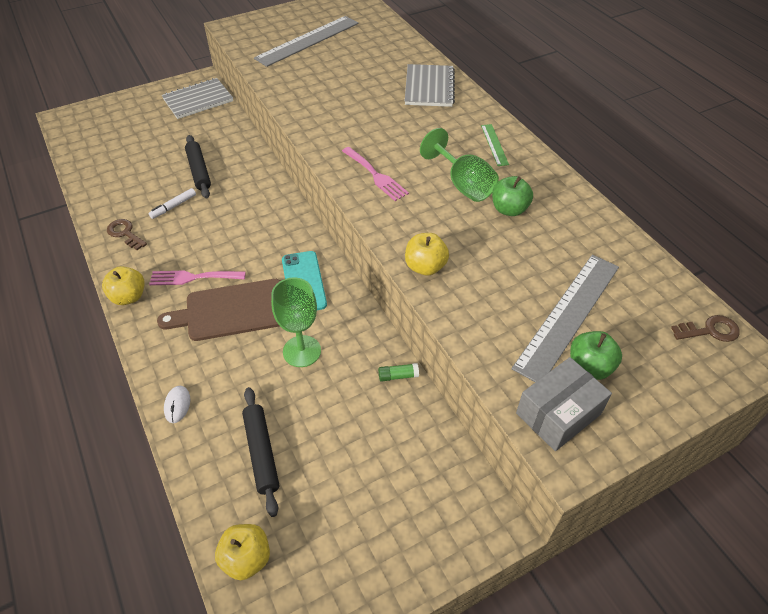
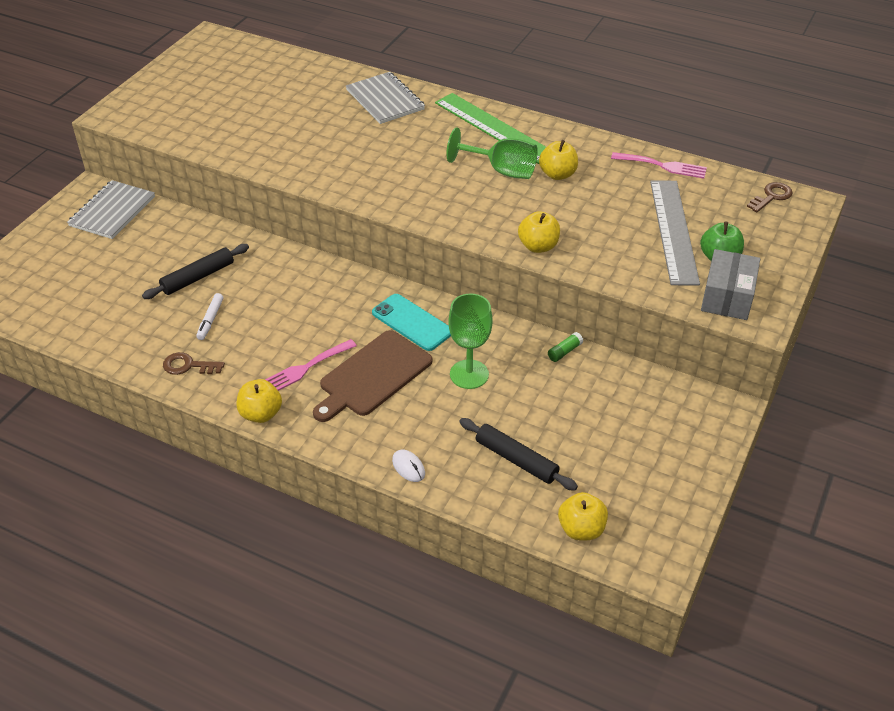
camera: 35 degrees left, 5 degrees down
black rolling pin [185,135,211,198] -> black rolling pin turned 75 degrees counterclockwise [142,244,249,299]
grey ruler [254,16,359,67] -> none
pink fork [342,147,409,201] -> pink fork moved to [611,152,707,179]
green ruler [481,124,509,166] -> green ruler [435,93,546,164], size x2.14
green apple [492,176,533,216] -> yellow apple [539,140,578,180]

